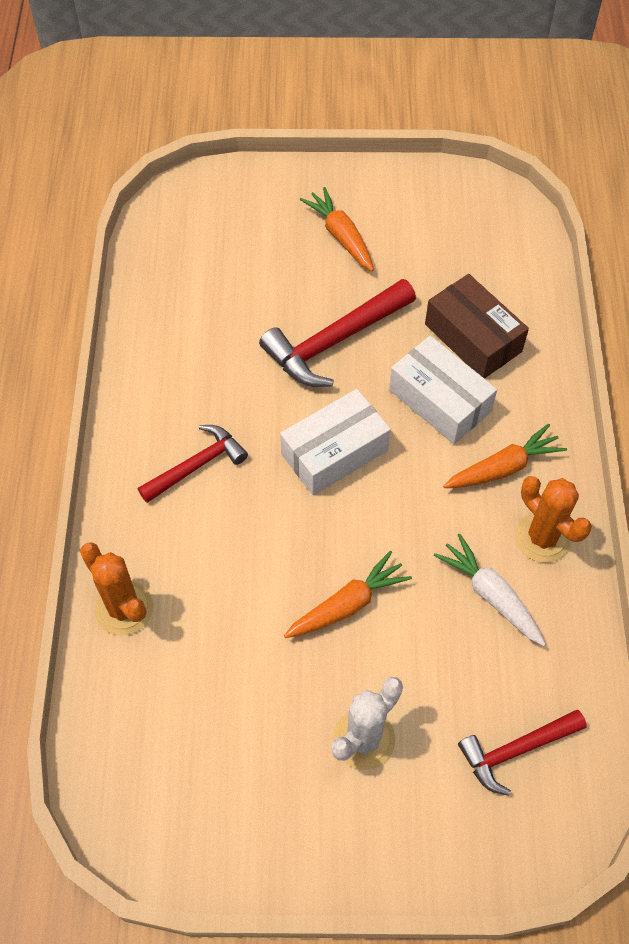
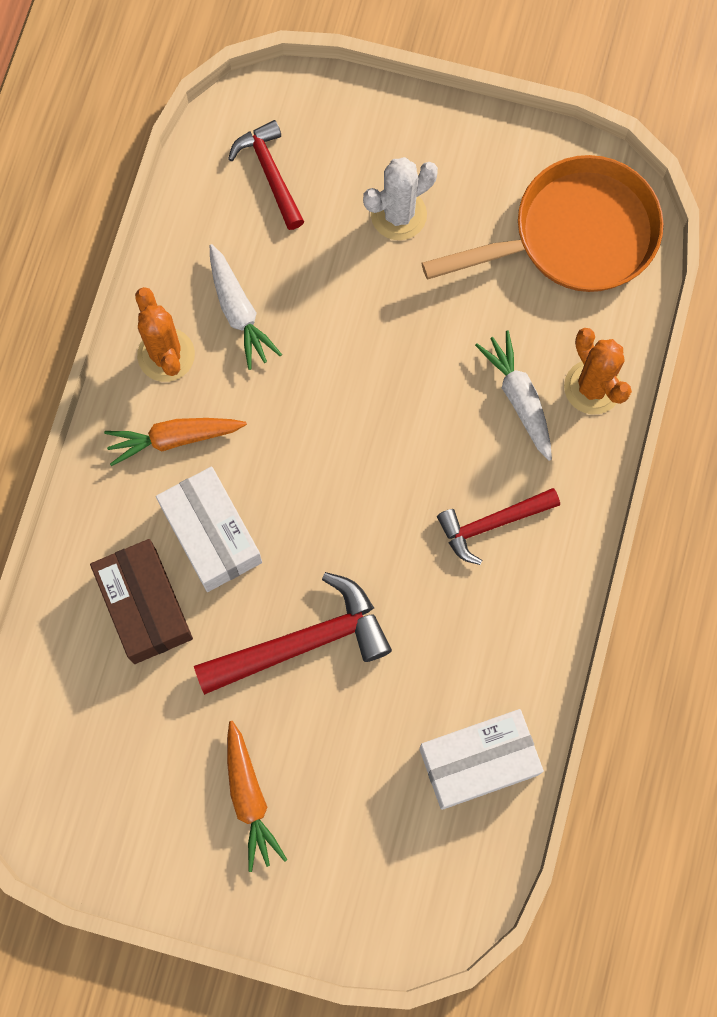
camera: 165 degrees left, 15 degrees up
white box [280,389,391,495] -> white box moved to [419,709,544,810]
orange carrot [284,551,412,638] -> none
red hammer [458,710,587,796] -> red hammer turned 105 degrees counterclockwise [228,120,304,230]
none -> orange pan [422,155,664,292]
none -> white carrot [475,330,552,461]

